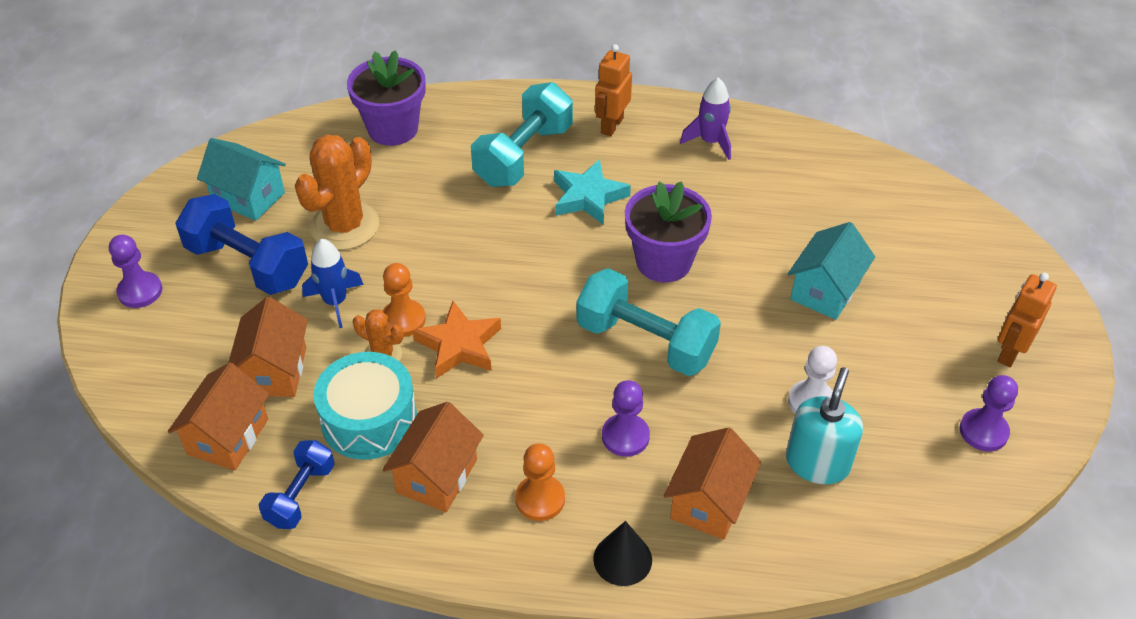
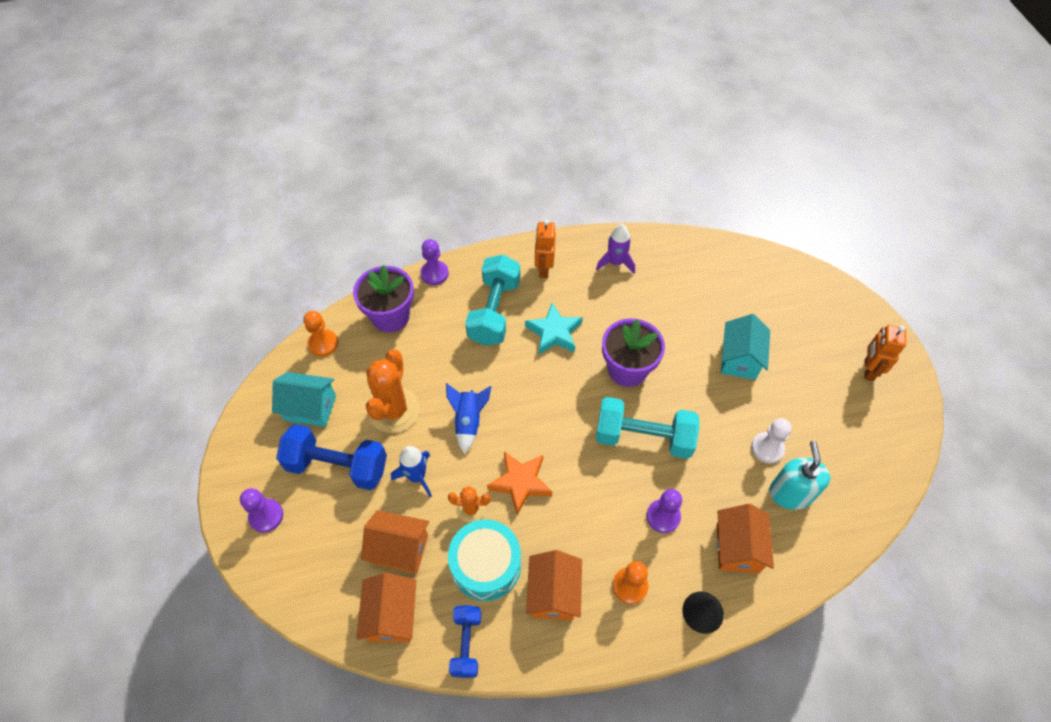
camera: 20 degrees left, 10 degrees up
orange house [228,297,308,397] -> orange house turned 60 degrees counterclockwise [361,510,429,573]
orange pawn [383,263,426,337] -> orange pawn moved to [303,311,338,357]
purple pawn [960,375,1018,451] -> purple pawn moved to [420,239,449,285]
none -> blue rocket [446,383,491,454]

